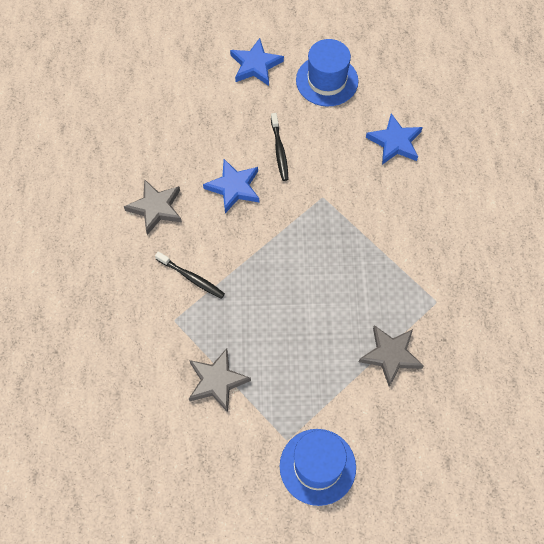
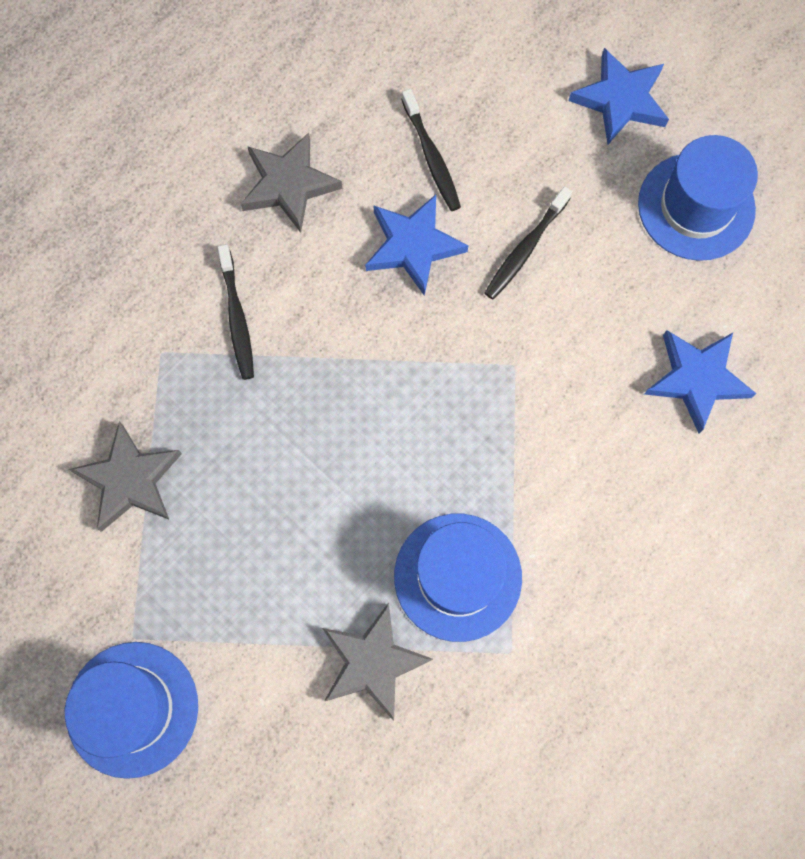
camera: 45 degrees right, 10 degrees up
none -> blue hat [394,514,522,642]
none -> black toothbrush [401,89,461,211]

